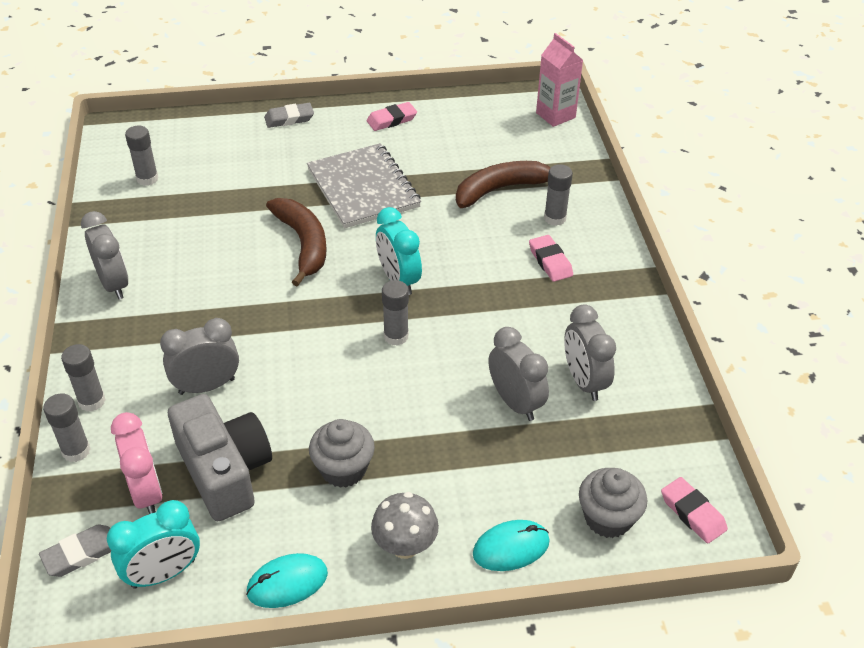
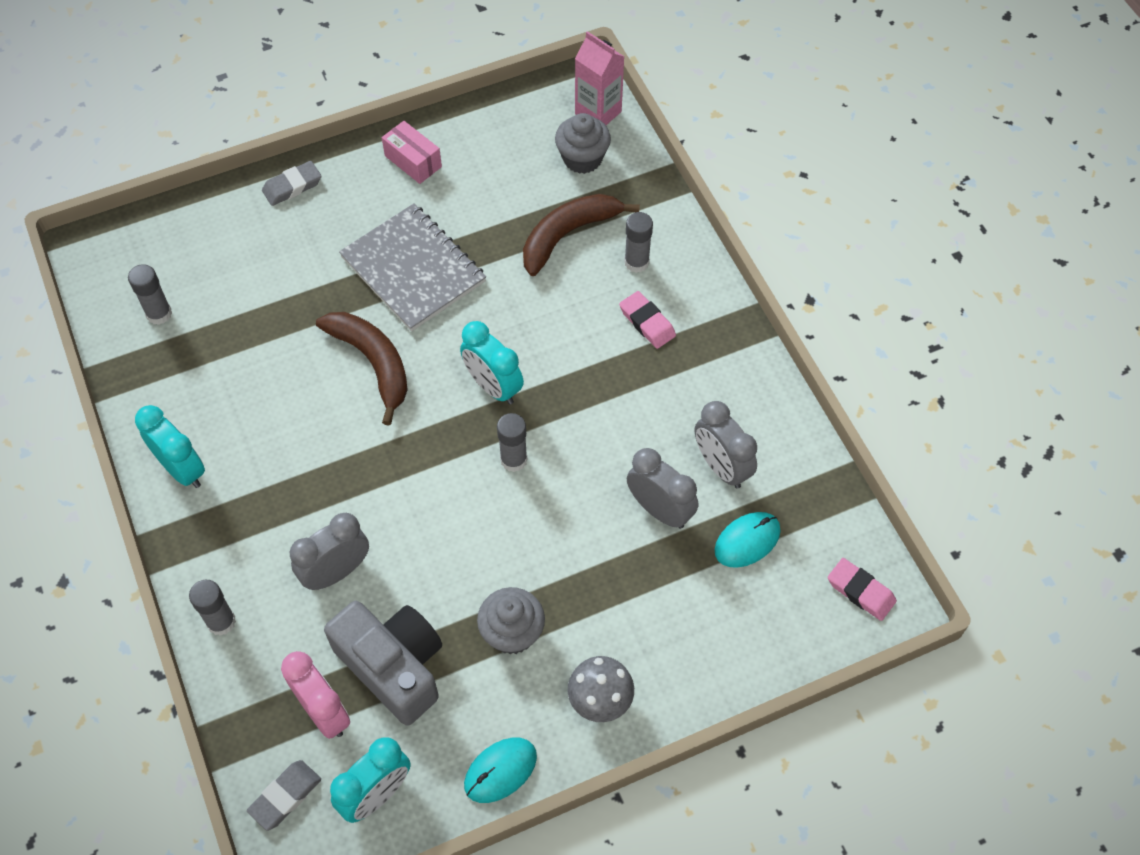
camera: 15 degrees left, 15 degrees up
grey glue stick [43,393,91,462] -> none
grey clock [81,211,128,299] -> turquoise clock [135,405,205,488]
pink eraser [367,102,417,131] -> pink box [382,121,442,184]
turquoise mouse [473,520,550,571] -> turquoise mouse moved to [714,512,781,568]
grey cupcake [579,468,647,538] -> grey cupcake moved to [555,113,611,174]

